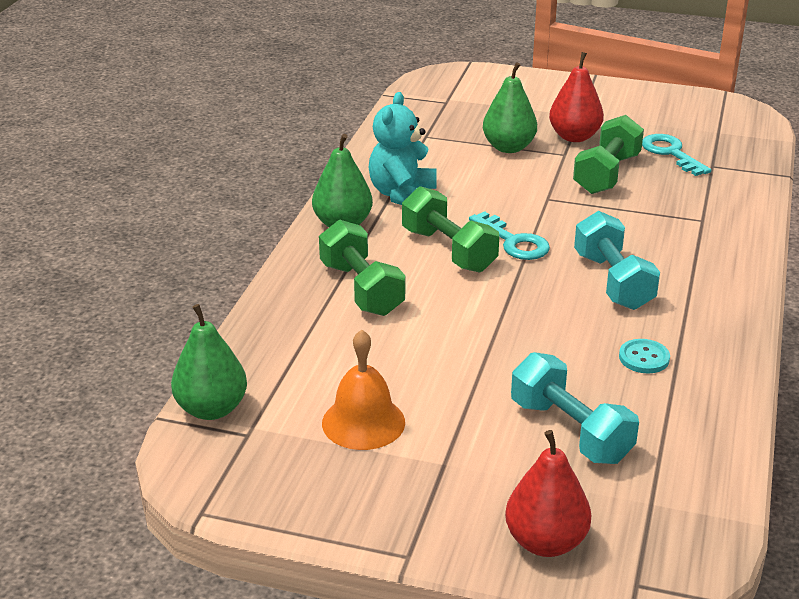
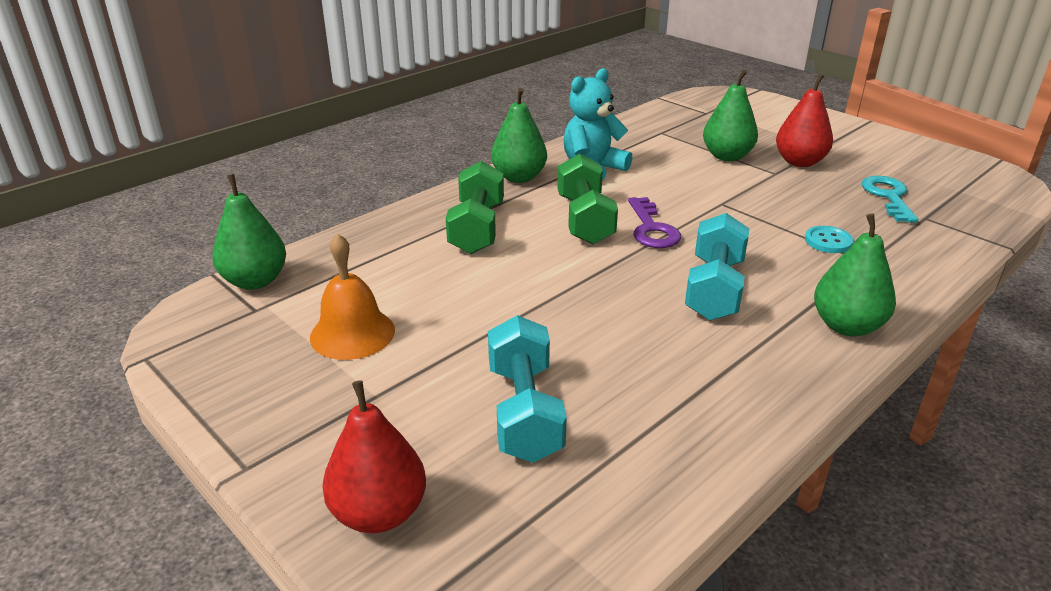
camera: 30 degrees right, 0 degrees up
turquoise key [469,211,550,260] -> purple key [628,197,681,248]
green dumbbell [573,115,644,194] -> none
turquoise button [619,339,670,373] -> turquoise button moved to [805,226,853,253]
none -> green pear [814,213,896,336]

